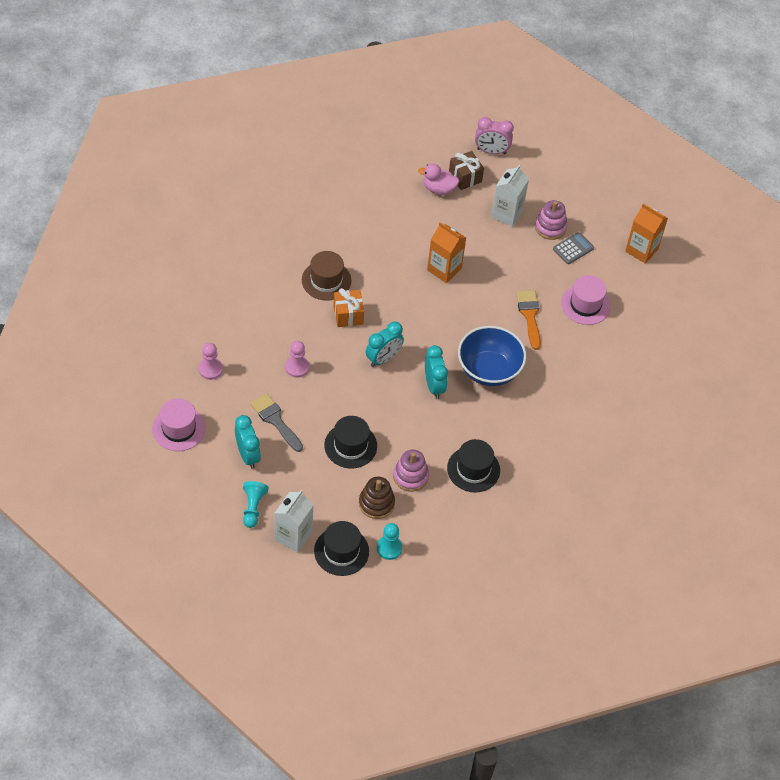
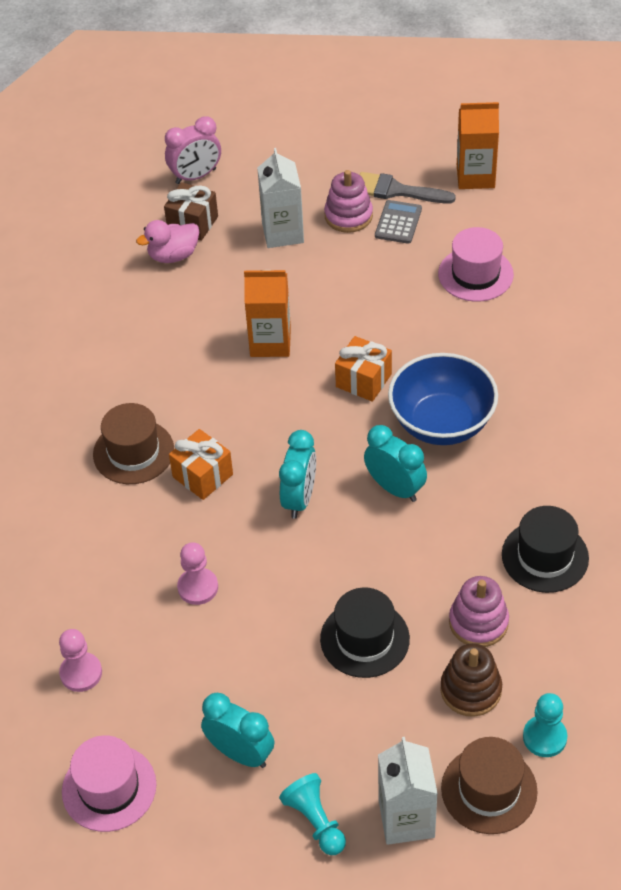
camera: 30 degrees left, 5 degrees down
grey brush [250,393,303,452] -> grey brush moved to [360,172,456,204]
black hat [314,521,369,576] -> brown hat [441,737,538,834]
orange brush [516,290,541,350] -> none
none -> orange gift [335,336,392,402]

